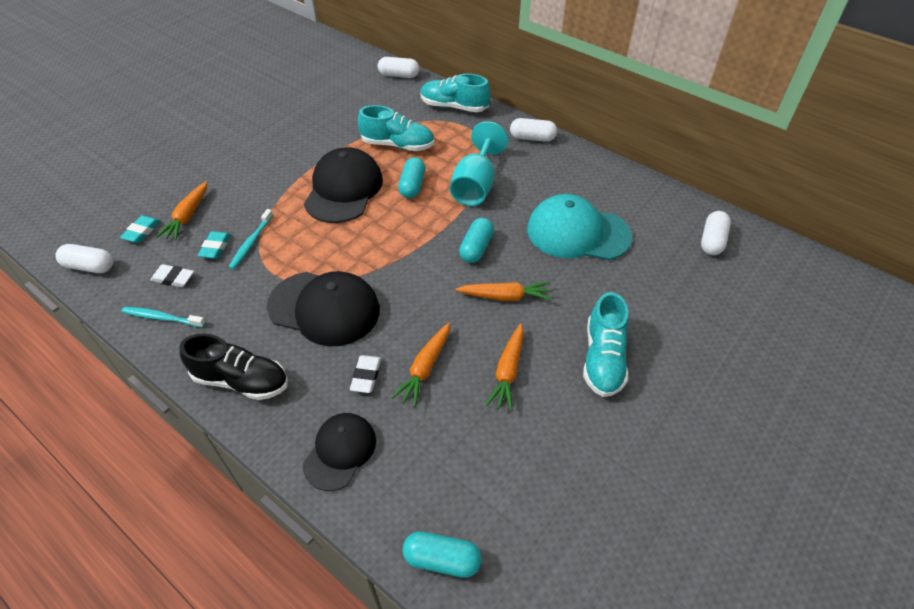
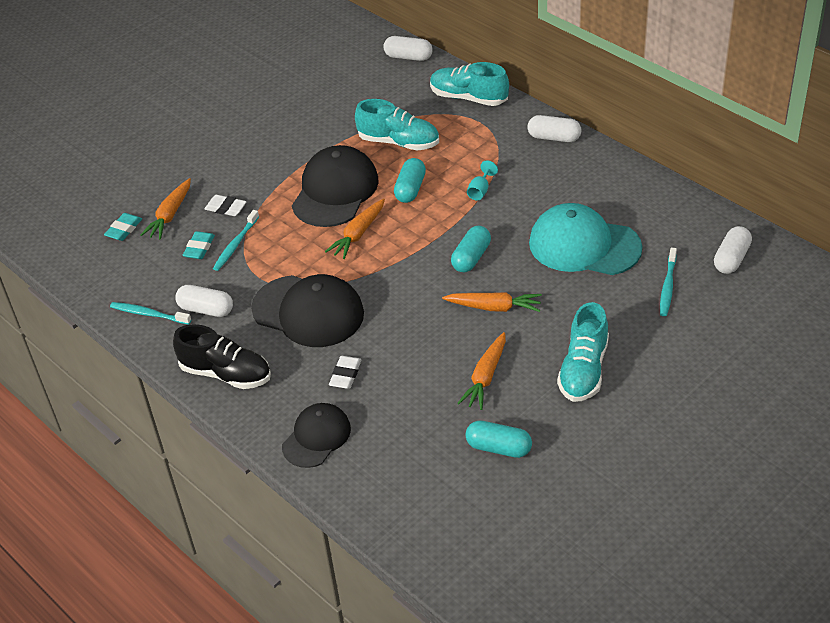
camera: 10 degrees right, 5 degrees down
white capsule [55,244,113,273] -> white capsule moved to [175,285,233,317]
white eraser [150,264,194,287] -> white eraser moved to [205,195,247,216]
orange carrot [392,323,450,407] -> orange carrot moved to [325,199,385,259]
turquoise capsule [402,531,482,578] -> turquoise capsule moved to [465,421,532,458]
turquoise goblet [450,121,508,206] -> turquoise goblet [467,161,498,200], size x0.43
none -> turquoise toothbrush [660,248,677,316]

